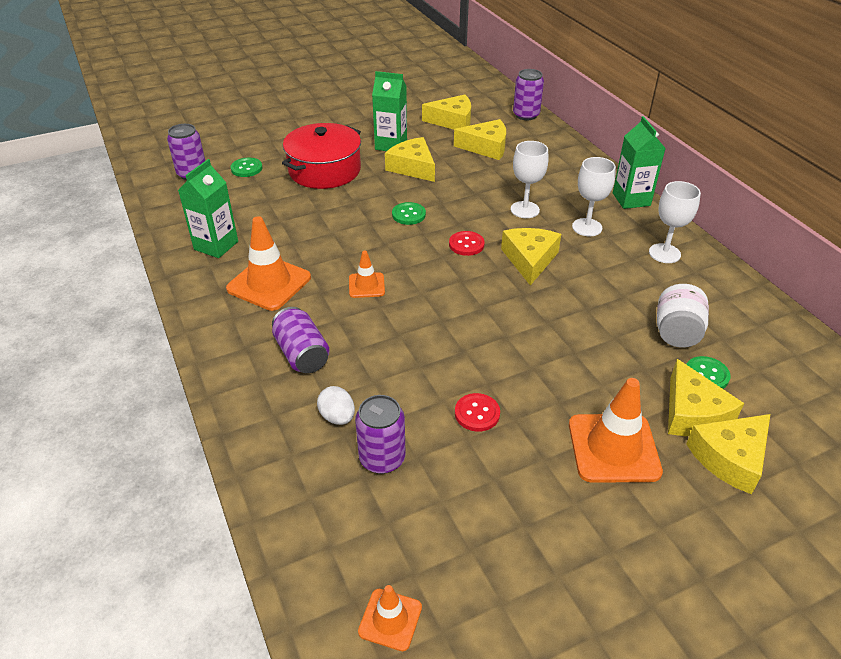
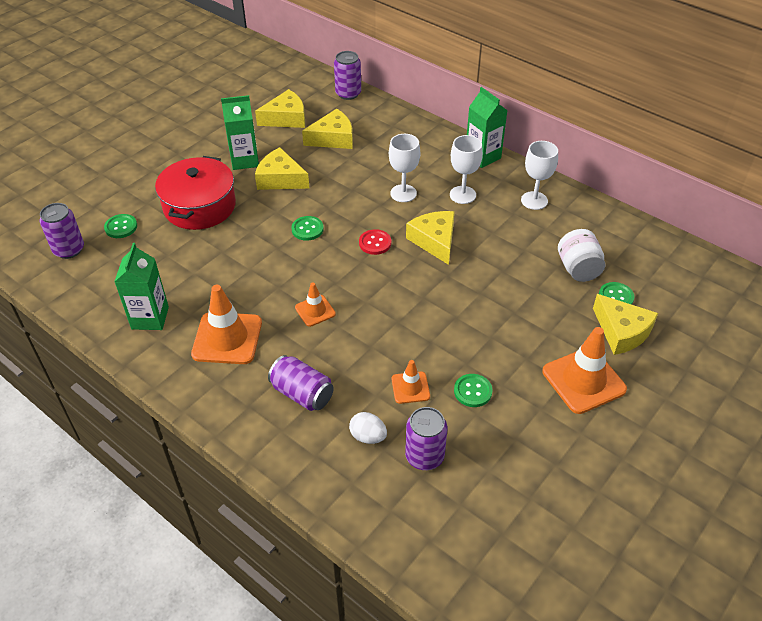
camera: 25 degrees left, 5 degrees up
orange traffic cone [358,585,422,651] -> orange traffic cone moved to [391,360,430,404]
red button [455,393,500,432] -> green button [454,374,493,407]
yellow cheese [686,414,770,494] -> none

